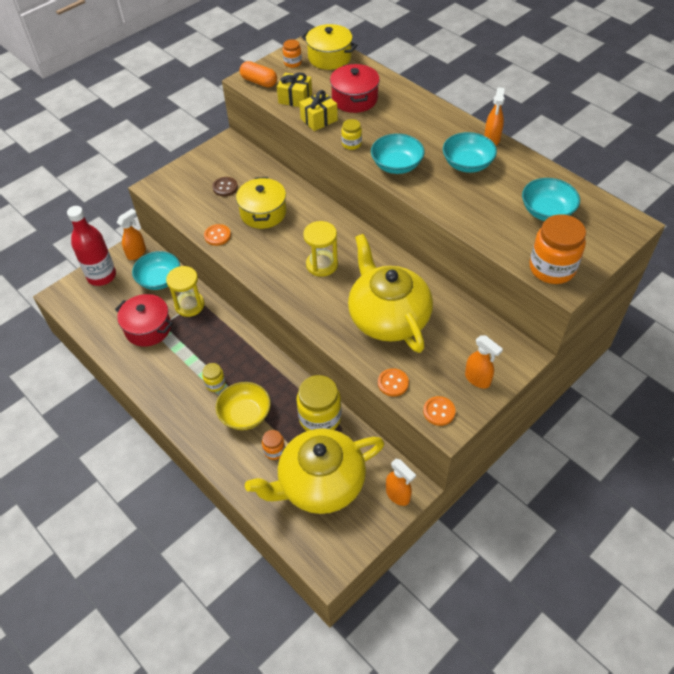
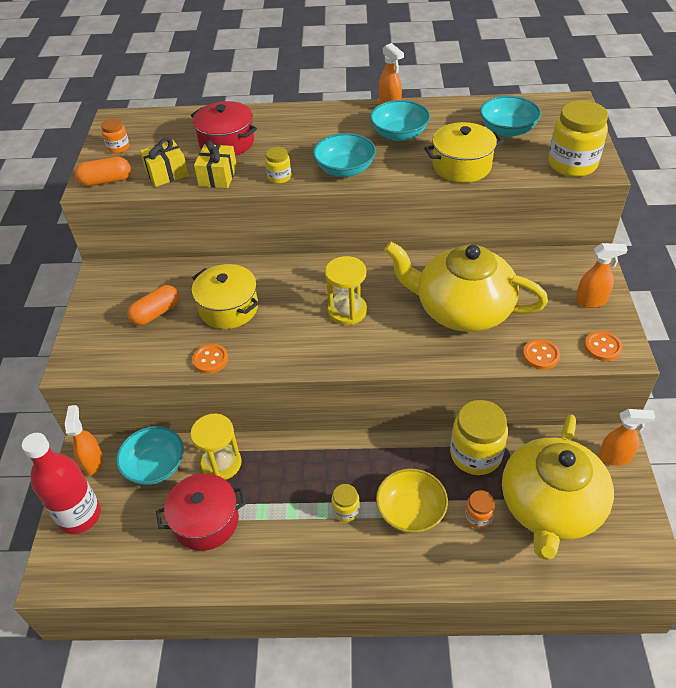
camera: 45 degrees left, 5 degrees down
brown button [212,177,238,196] -> orange capsule [127,285,179,326]
yellow pot [301,24,358,70] -> yellow pot moved to [424,122,504,183]
orange jar [530,214,586,284] -> yellow jar [548,100,608,177]

